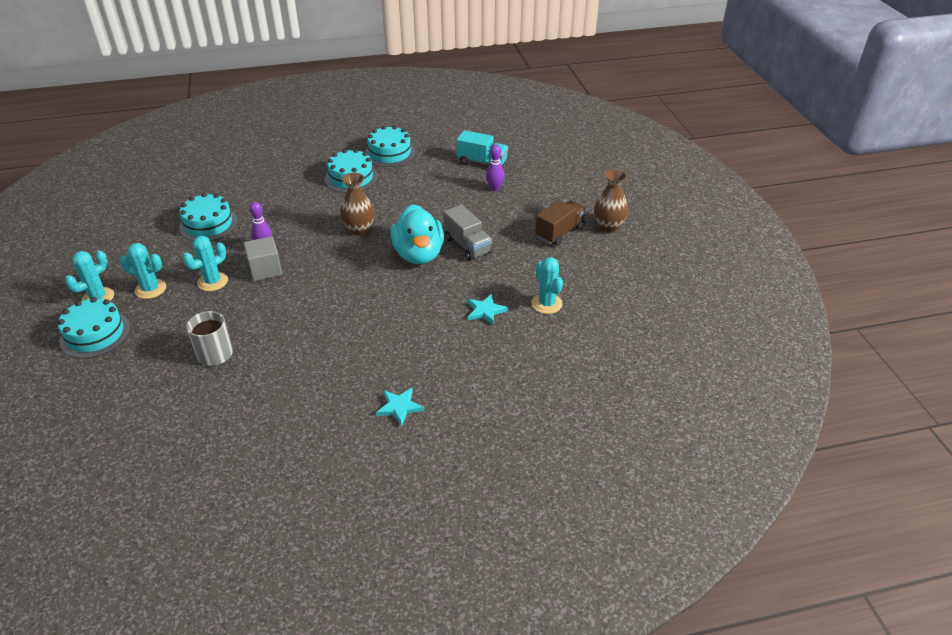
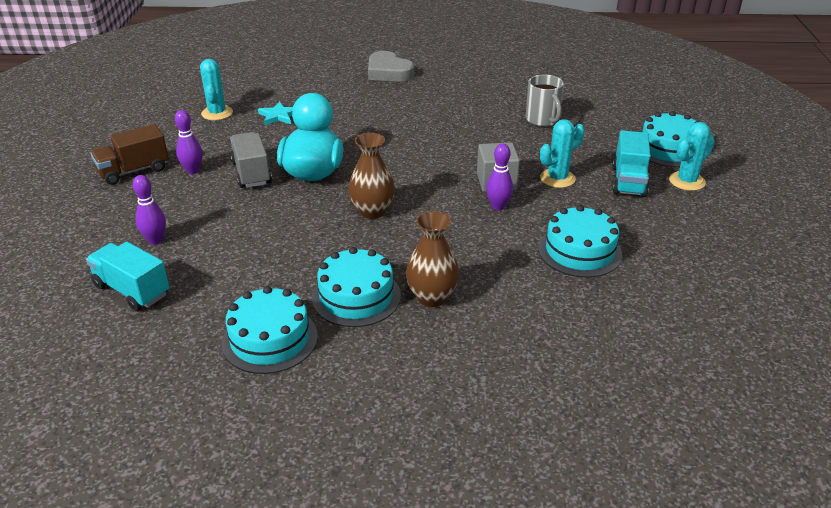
camera: 165 degrees left, 5 degrees down
turquoise cactus [120,243,166,299] -> turquoise truck [612,131,650,197]
turquoise star [376,388,424,427] -> grey heart [368,51,414,82]
brown vase [594,169,628,232] -> brown vase moved to [406,211,460,307]
none -> purple bowling pin [175,110,202,174]

